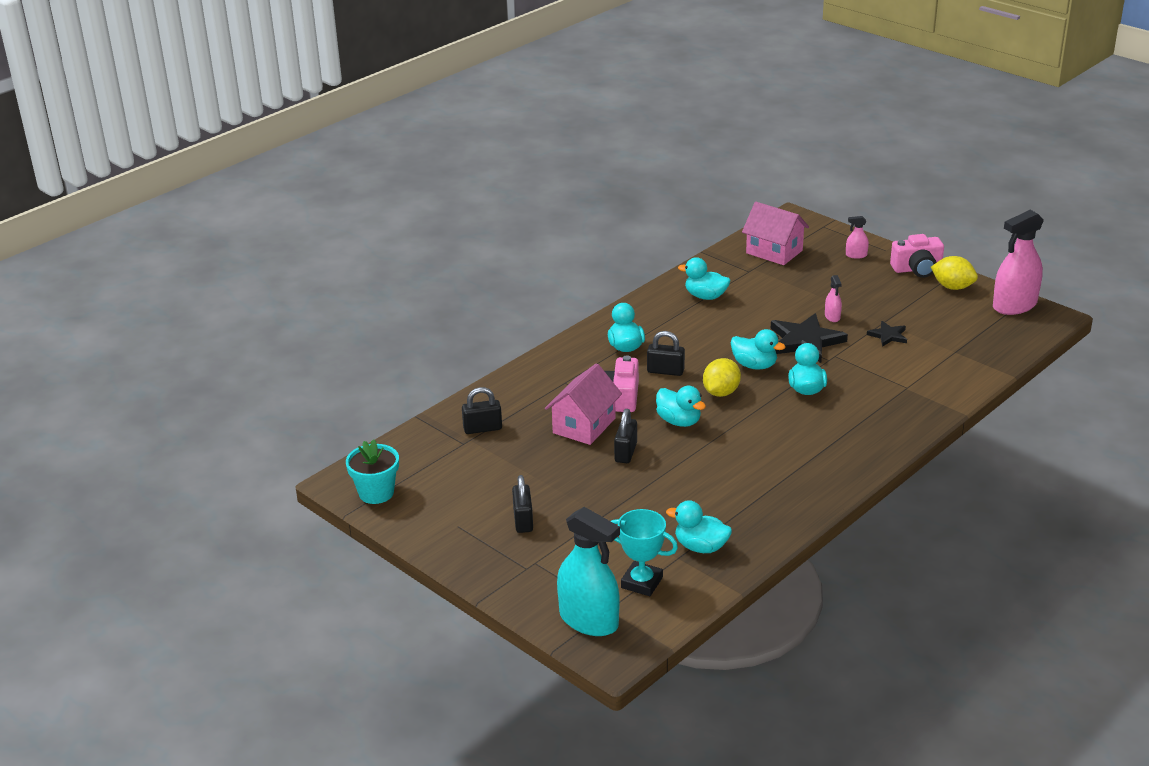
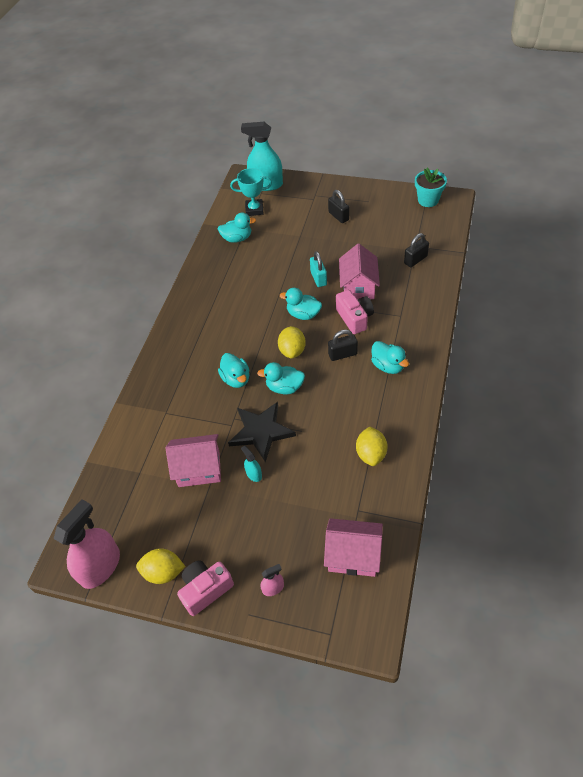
camera: 155 degrees right, 20 degrees up
black padlock [614,409,637,463] -> turquoise padlock [310,251,327,287]
turquoise duck [678,257,730,300] -> yellow lemon [356,427,388,466]
pink spray bottle [825,275,842,322] -> turquoise spray bottle [241,445,262,482]
black star [867,321,907,347] -> pink house [166,434,221,487]

